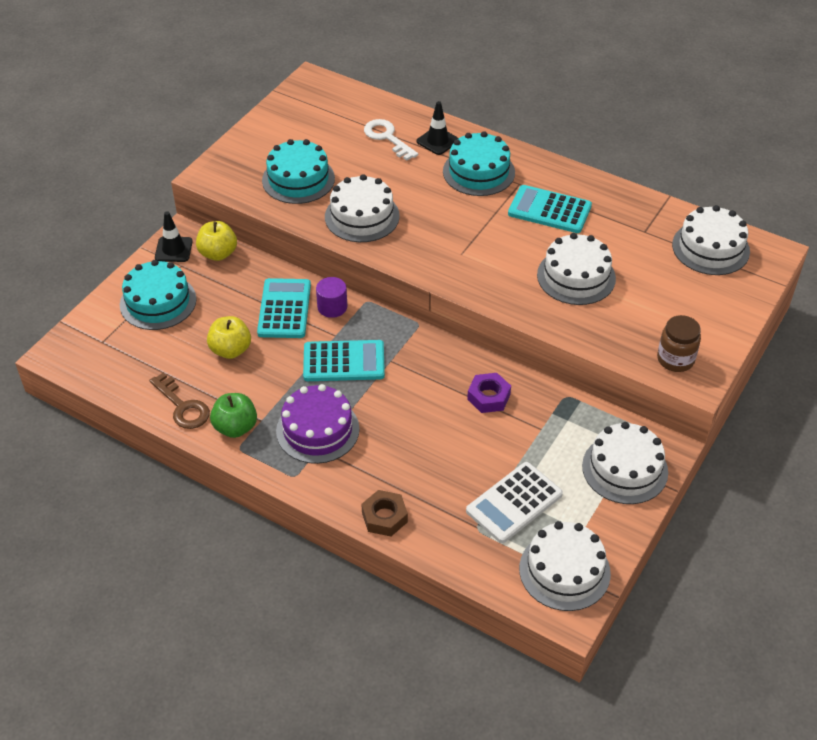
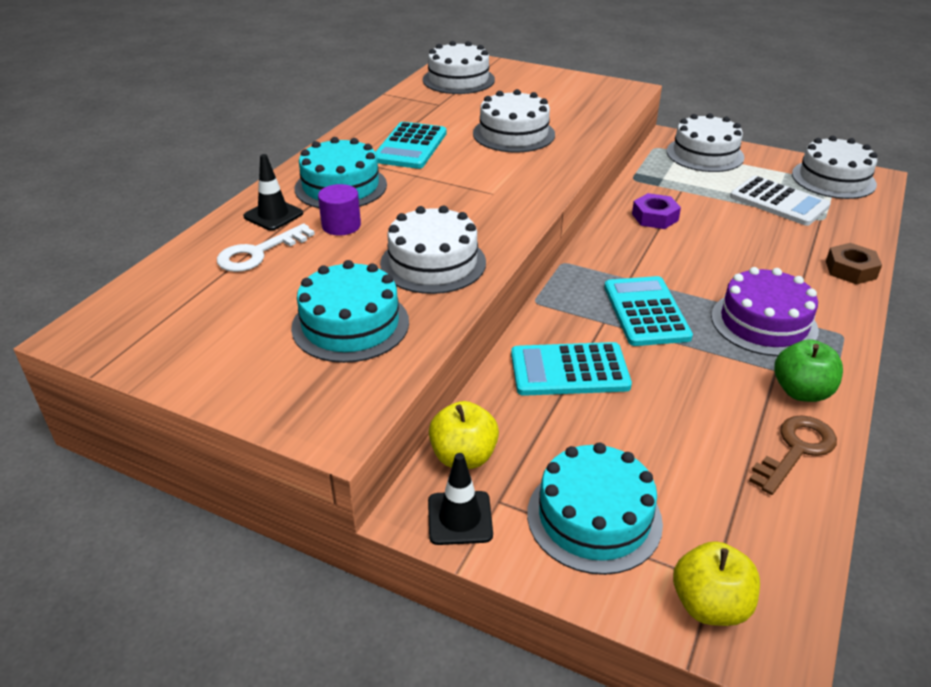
camera: 95 degrees left, 10 degrees down
yellow apple [207,316,251,359] -> yellow apple moved to [673,541,760,626]
purple cylinder [316,277,347,318] -> purple cylinder moved to [318,184,361,236]
brown jar [657,315,701,372] -> none

